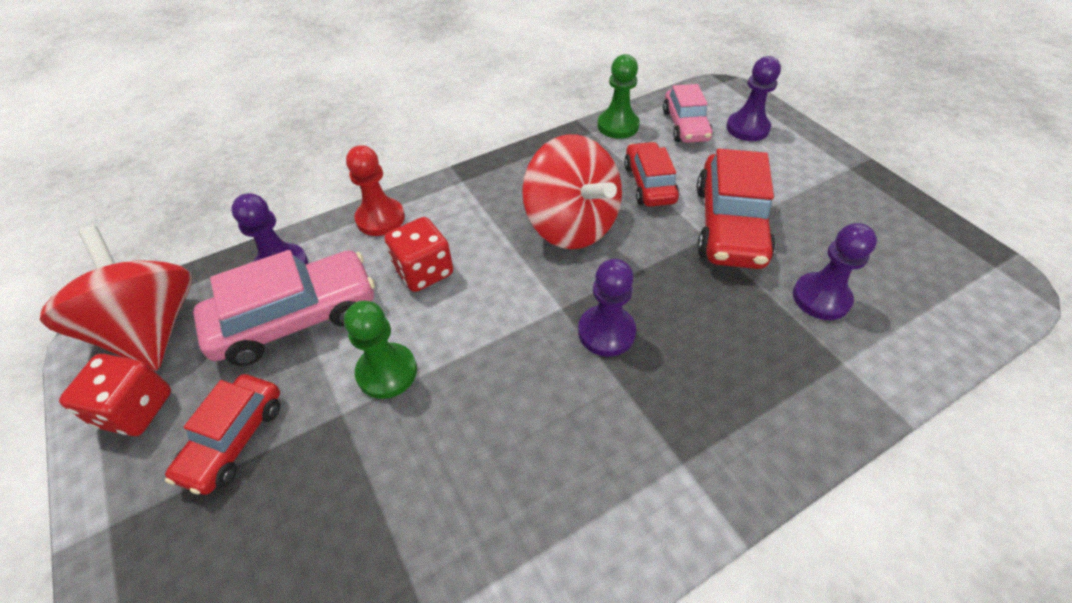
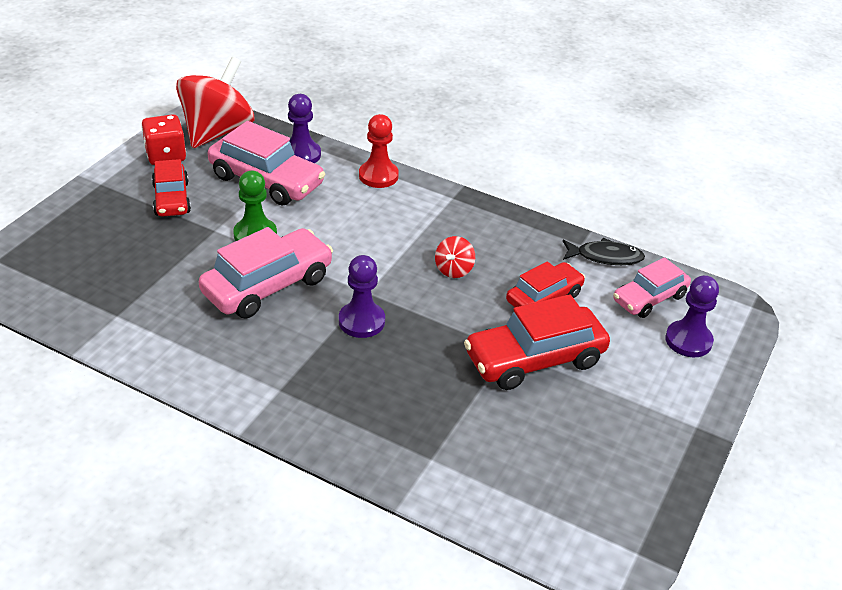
camera: 55 degrees right, 10 degrees down
red car [165,374,280,495] -> red car turned 90 degrees counterclockwise [152,159,191,217]
red dice [385,217,453,292] -> none
red spinning top [522,134,622,249] -> red spinning top [435,236,475,278], size x0.44
green pawn [597,54,640,139] -> black fish [563,238,645,265]
purple pawn [793,223,877,320] -> none
none -> pink car [199,227,333,319]

